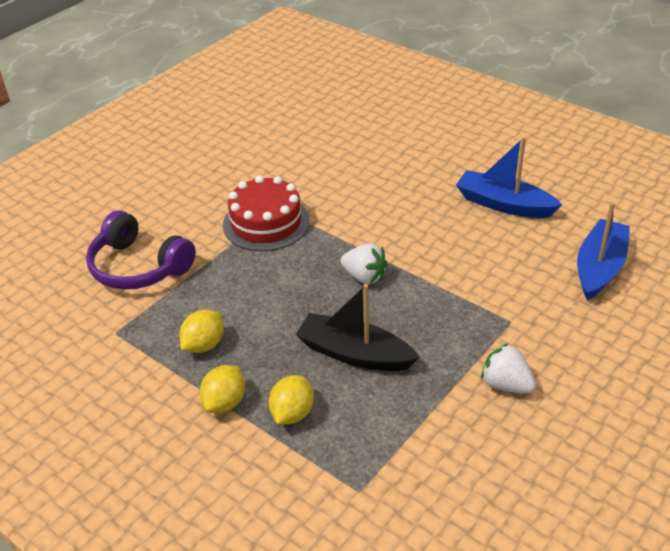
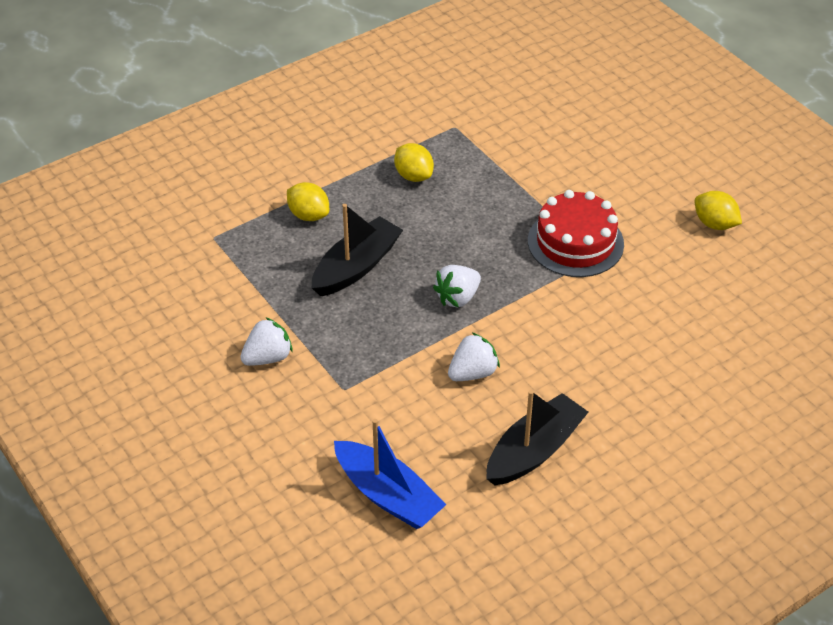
camera: 105 degrees right, 5 degrees up
purple headphones [86,210,196,290] -> none
yellow lemon [200,365,245,413] -> yellow lemon moved to [695,191,742,230]
blue boat [456,137,562,218] -> black boat [486,390,588,485]
none -> white strawberry [448,333,500,381]

